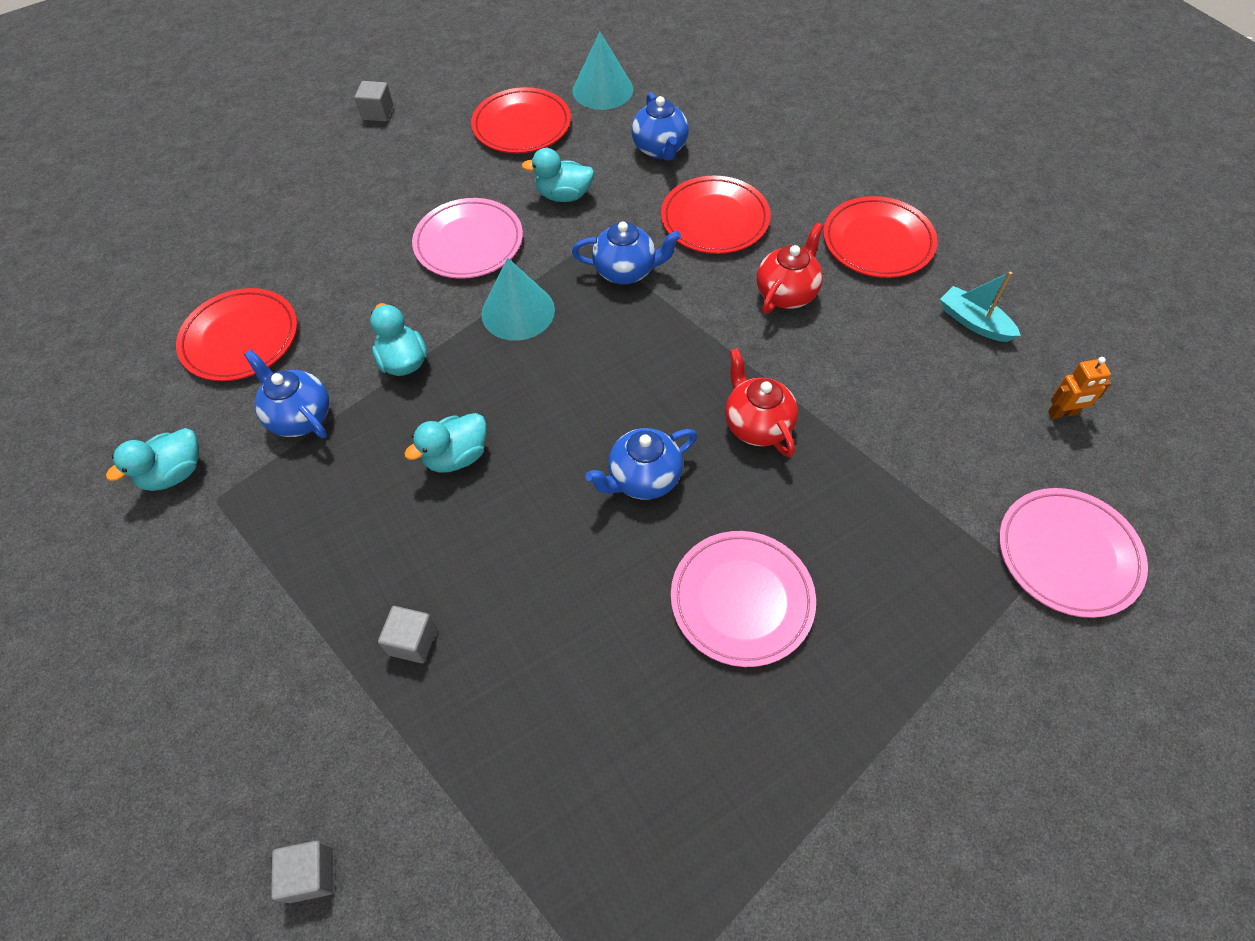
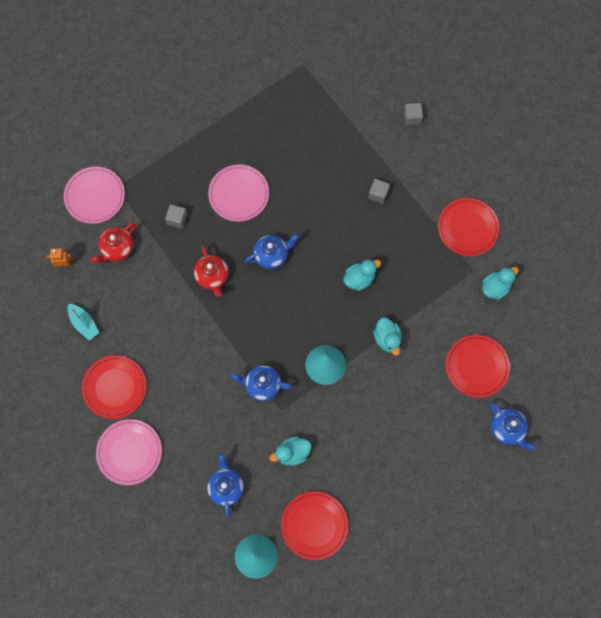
camera: 175 degrees left, 15 degrees up
blue teapot [244,350,329,438] -> blue teapot moved to [490,403,536,451]
grey cube [354,81,393,121] -> grey cube moved to [165,204,187,228]
pink plate [412,198,523,279] -> pink plate moved to [96,419,162,485]
turquoise duck [521,148,594,202] -> turquoise duck turned 150 degrees clockwise [270,436,311,466]
red plate [661,176,770,254] -> red plate moved to [438,198,500,256]
red teapot [757,222,823,314] -> red teapot moved to [91,223,136,264]

